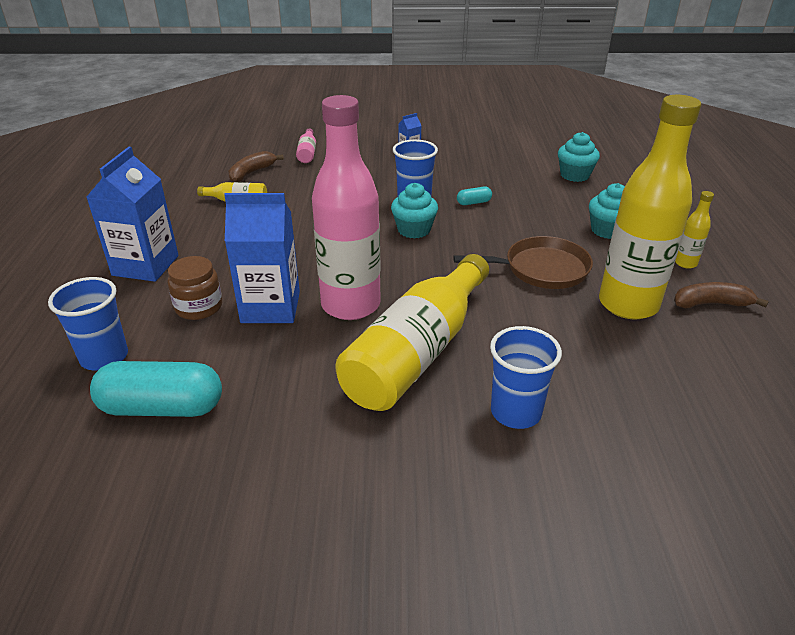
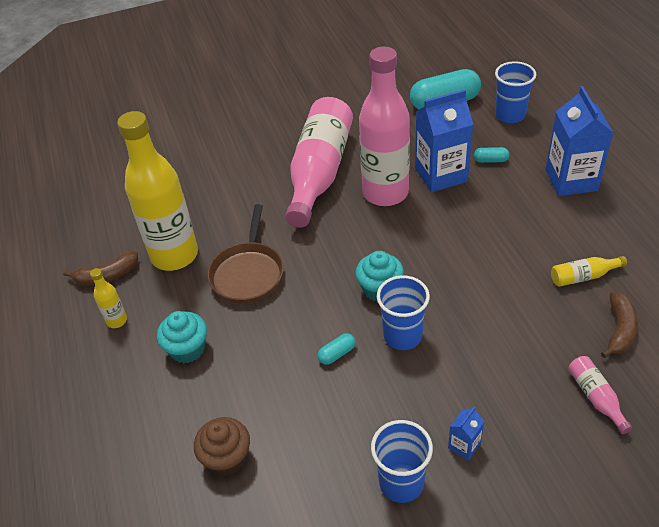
camera: 165 degrees right, 10 degrees up
brown jar [168,256,222,320] -> turquoise capsule [474,147,509,163]
yellow bottle [335,254,489,411] -> pink bottle [285,97,353,228]
brown pan [453,236,593,289] -> brown pan turned 60 degrees counterclockwise [207,204,284,304]
blue cup [490,326,562,429] -> blue cup moved to [371,420,433,503]
turquoise cupcake [558,132,600,182] -> brown cupcake [194,417,250,476]

